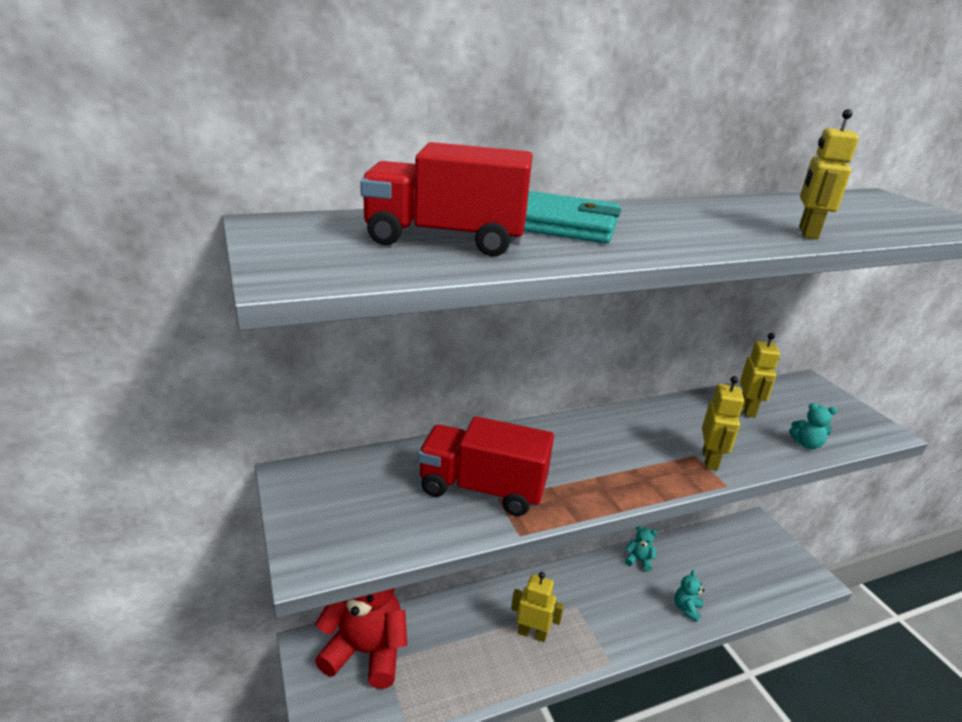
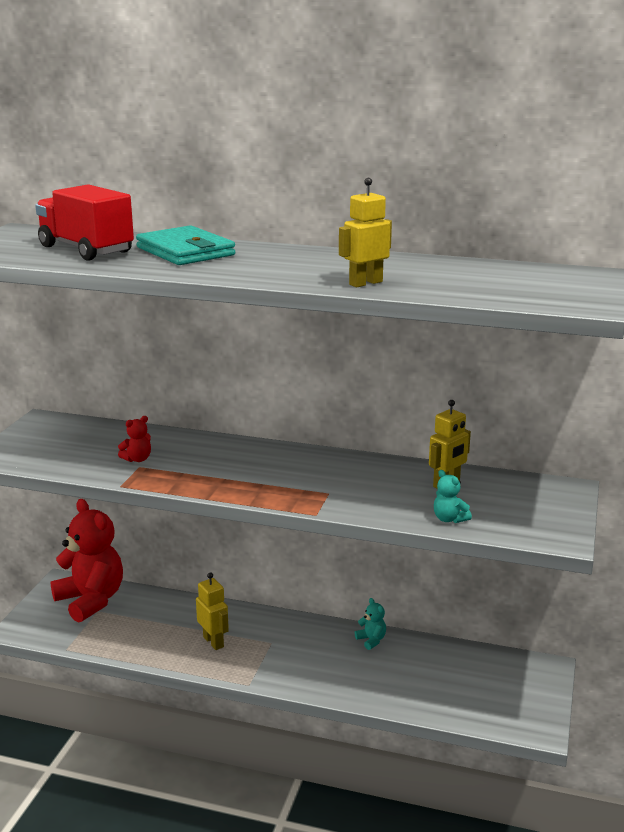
camera: 40 degrees right, 5 degrees down
red truck [418,416,554,516] -> red teddy bear [118,416,151,462]
turquoise teddy bear [675,570,704,622] -> none
yellow robot [702,376,744,470] -> none

